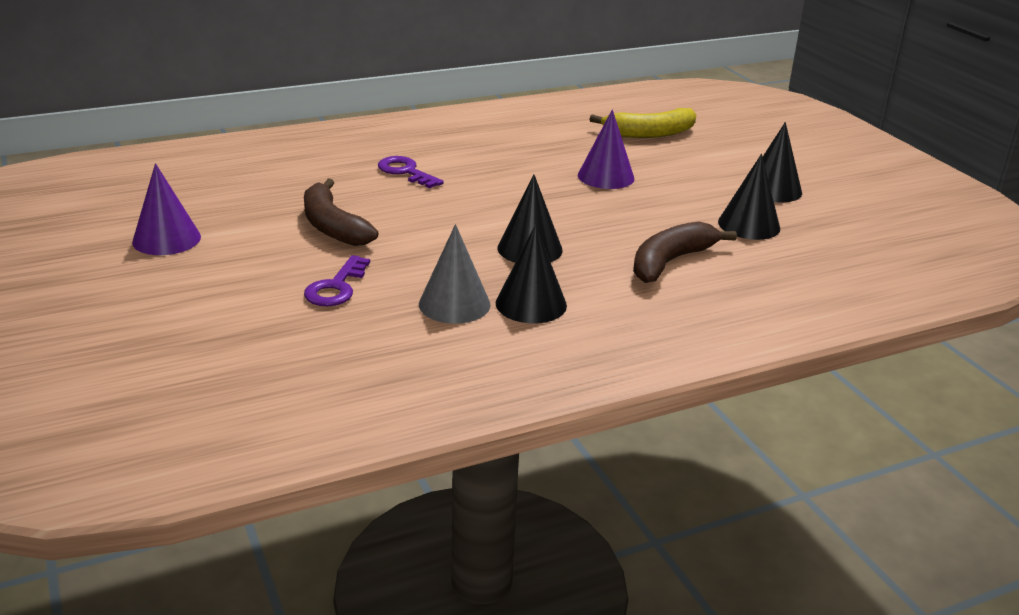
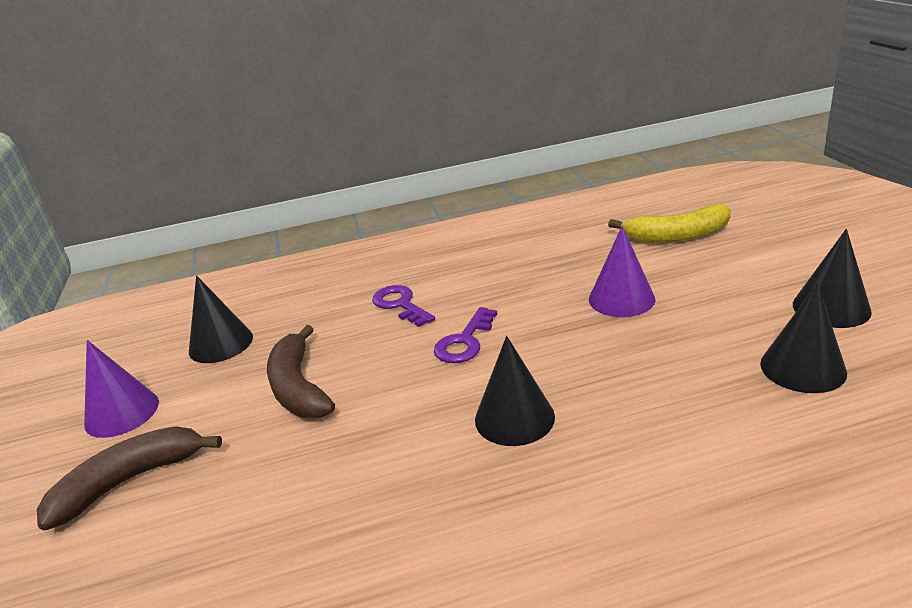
camera: 15 degrees right, 0 degrees up
purple key [304,255,370,306] -> purple key moved to [434,307,497,363]
grey cone [419,224,490,324] -> none
black cone [496,225,567,323] -> black cone moved to [189,275,253,363]
brown banana [633,221,737,283] -> brown banana moved to [37,426,222,531]

